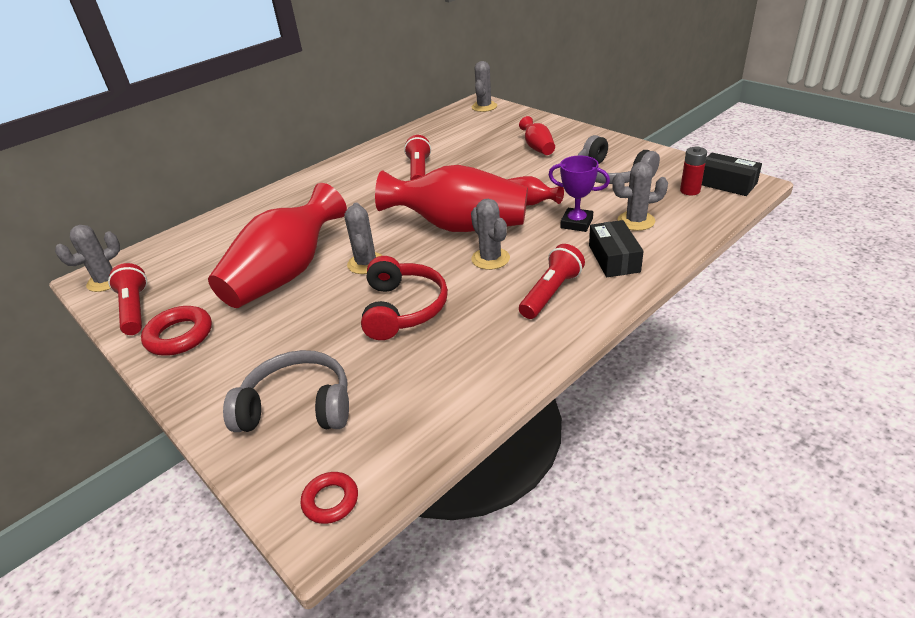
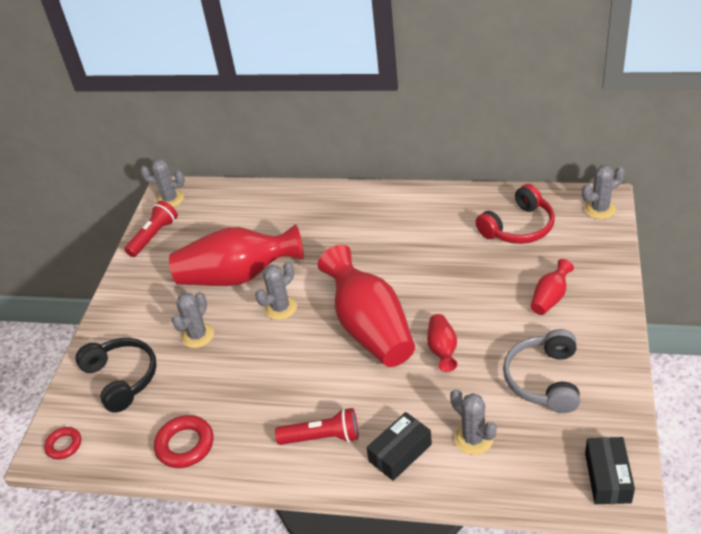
camera: 55 degrees right, 5 degrees up
red ring [141,306,212,356] -> red ring moved to [154,415,213,468]
grey headphones [223,350,349,432] -> black headphones [76,338,157,413]
red headphones [361,256,448,340] -> red headphones moved to [475,184,555,244]
red flashlight [404,135,431,180] -> none
grey cactus [471,199,510,270] -> grey cactus moved to [171,292,214,348]
purple trophy [549,156,610,232] -> none
red battery [680,146,707,195] -> none

